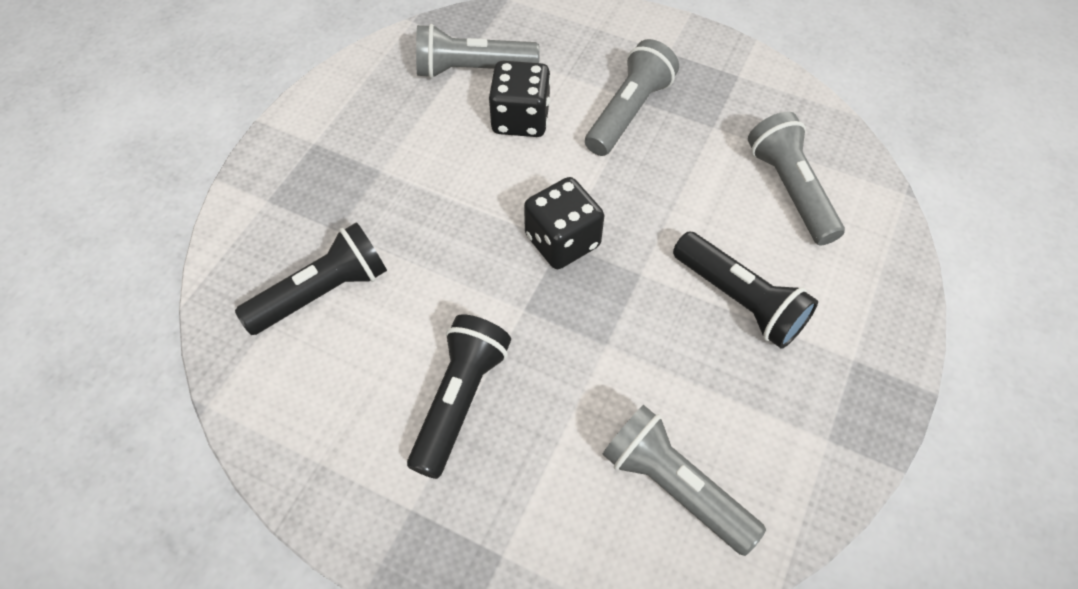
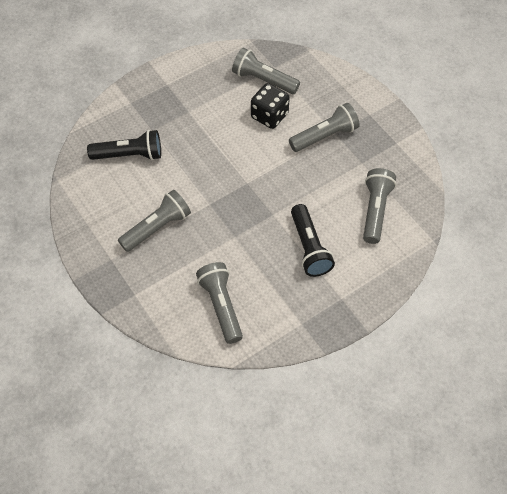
camera: 30 degrees right, 0 degrees up
black flashlight [407,314,511,479] -> grey flashlight [118,190,191,252]
black dice [524,177,604,269] -> none

